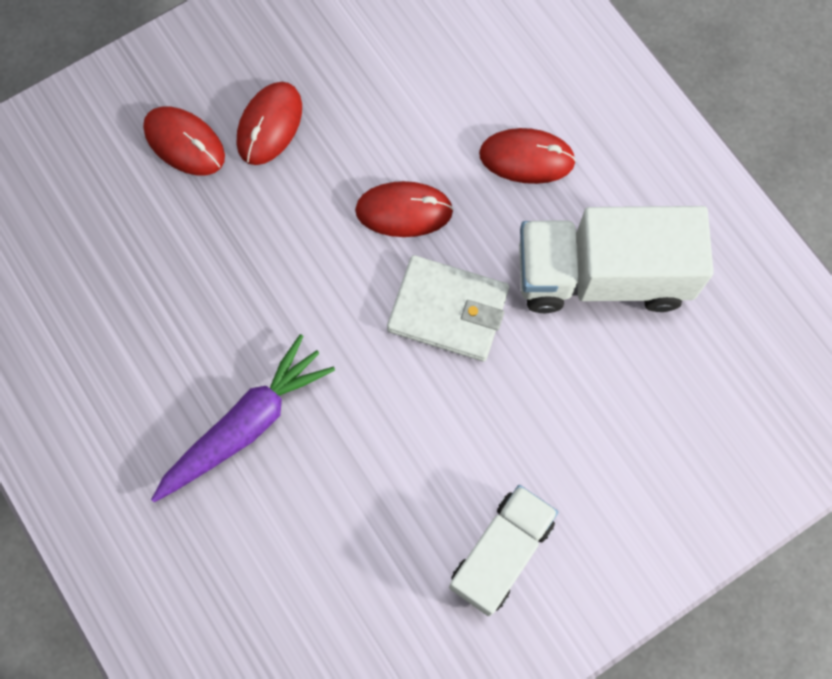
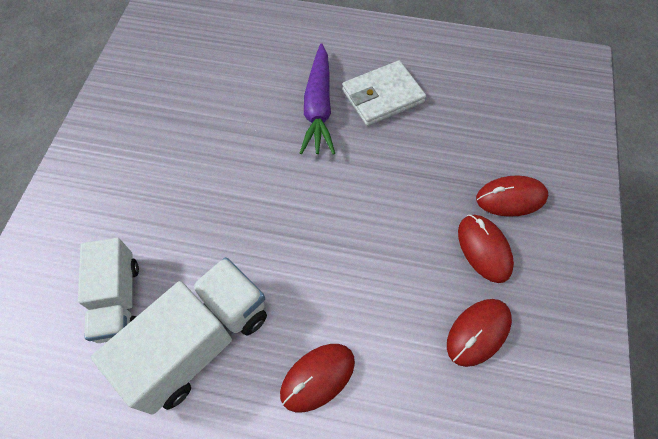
camera: 135 degrees right, 10 degrees down
red mouse [355,181,454,237] -> red mouse moved to [447,299,512,367]
white wallet [387,255,509,361] -> white wallet moved to [342,61,426,126]
white truck [449,485,558,616] -> white truck moved to [78,238,139,343]

